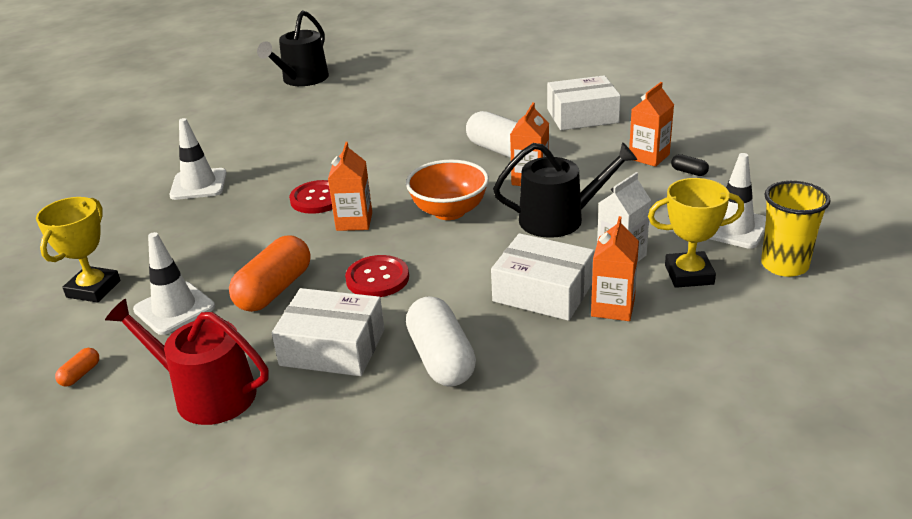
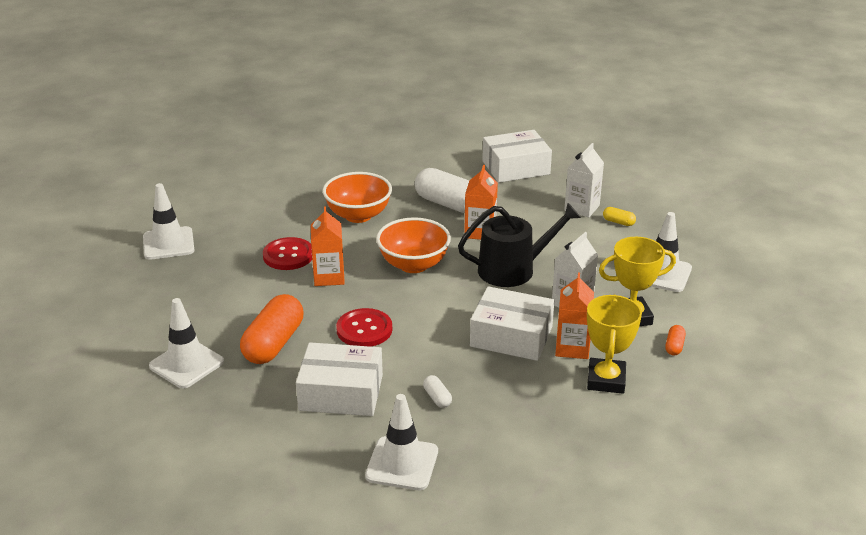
camera: 10 degrees left, 0 degrees up
yellow trophy [36,197,120,303] -> yellow trophy moved to [587,295,642,394]
orange capsule [55,348,99,387] -> orange capsule moved to [665,325,686,355]
red watering can [105,299,269,425] -> none
black watering can [257,10,329,86] -> none
white capsule [406,296,476,387] -> white capsule [423,375,452,408], size x0.43
orange carton [629,82,674,167] -> white carton [564,143,604,218]
black capsule [671,154,709,176] -> yellow capsule [603,207,636,226]
yellow cup [761,181,831,277] -> none
none -> orange bowl [323,172,392,223]
none -> white traffic cone [365,394,438,490]

